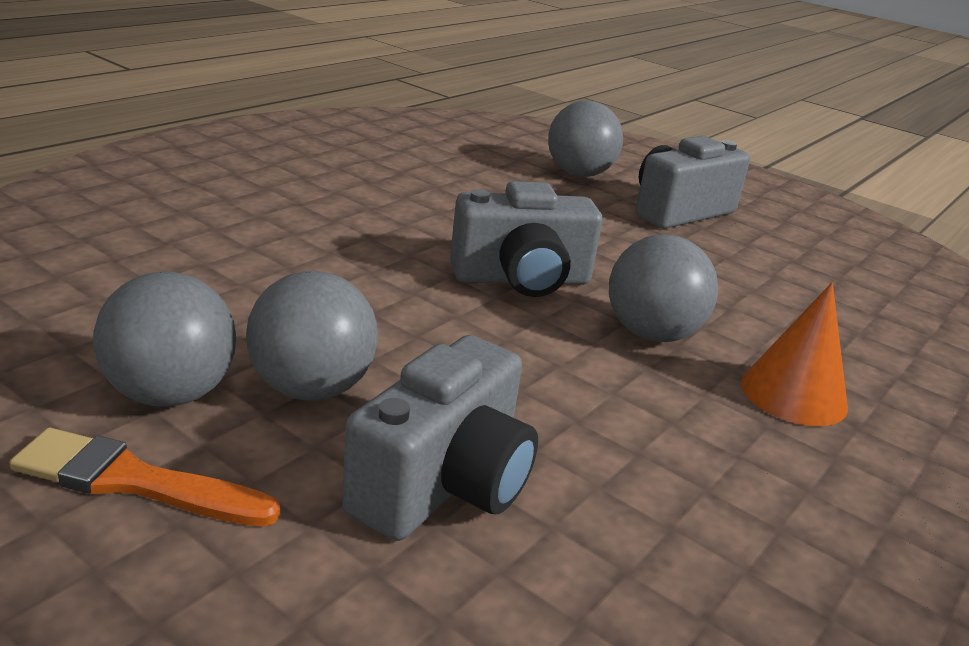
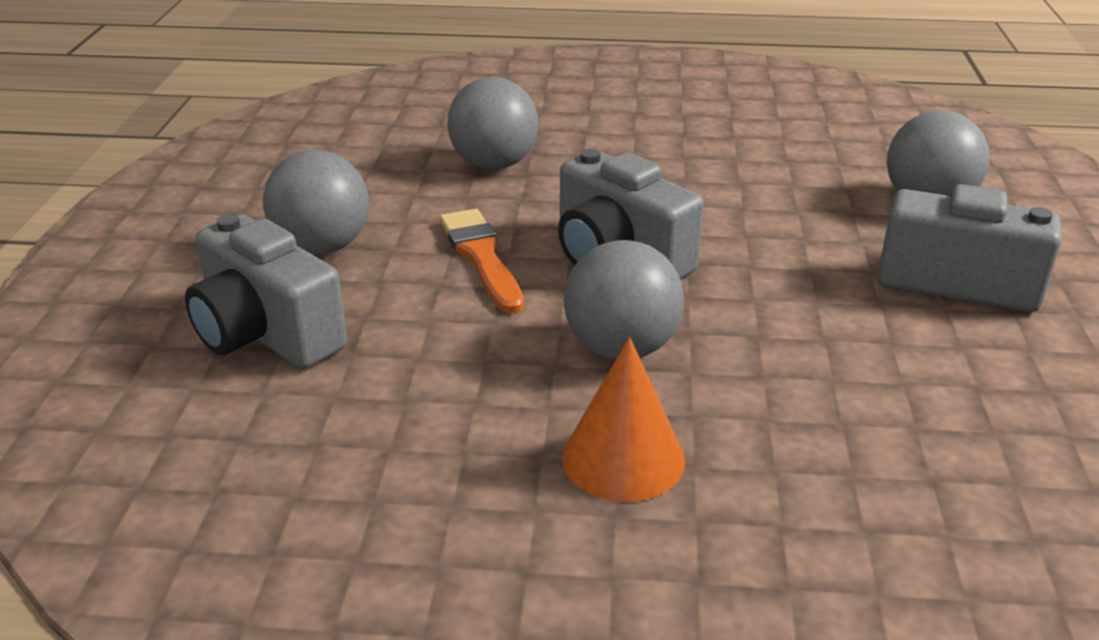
camera: 60 degrees right, 5 degrees up
orange brush [9,428,280,527] -> orange brush moved to [440,209,524,313]
grey ball [93,272,236,407] -> grey ball moved to [447,77,539,170]
grey camera [342,335,538,541] -> grey camera turned 45 degrees clockwise [185,214,347,369]

